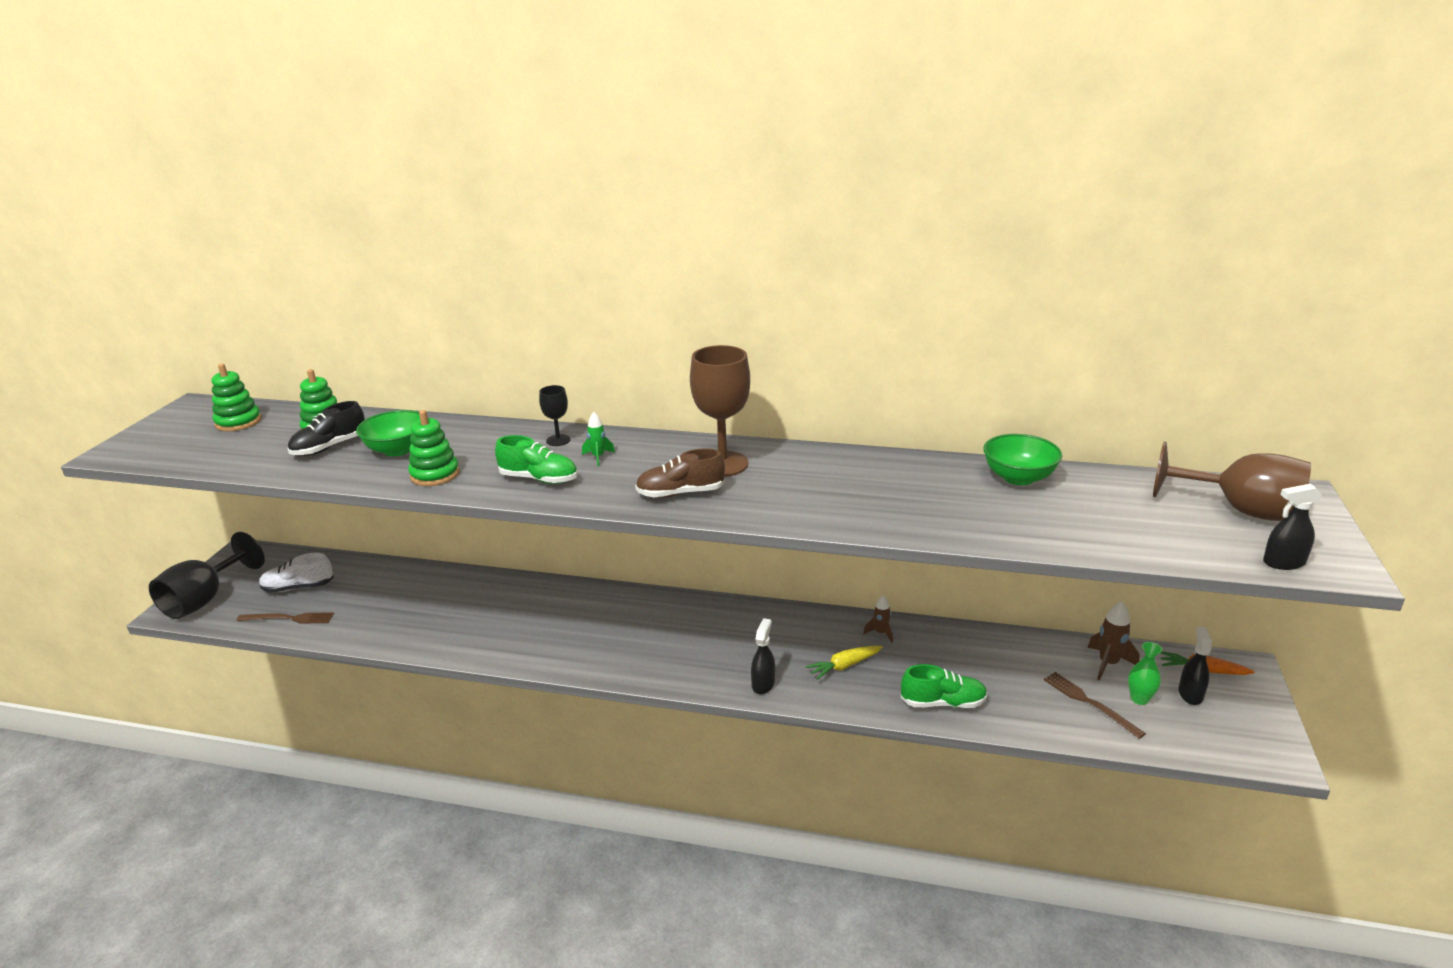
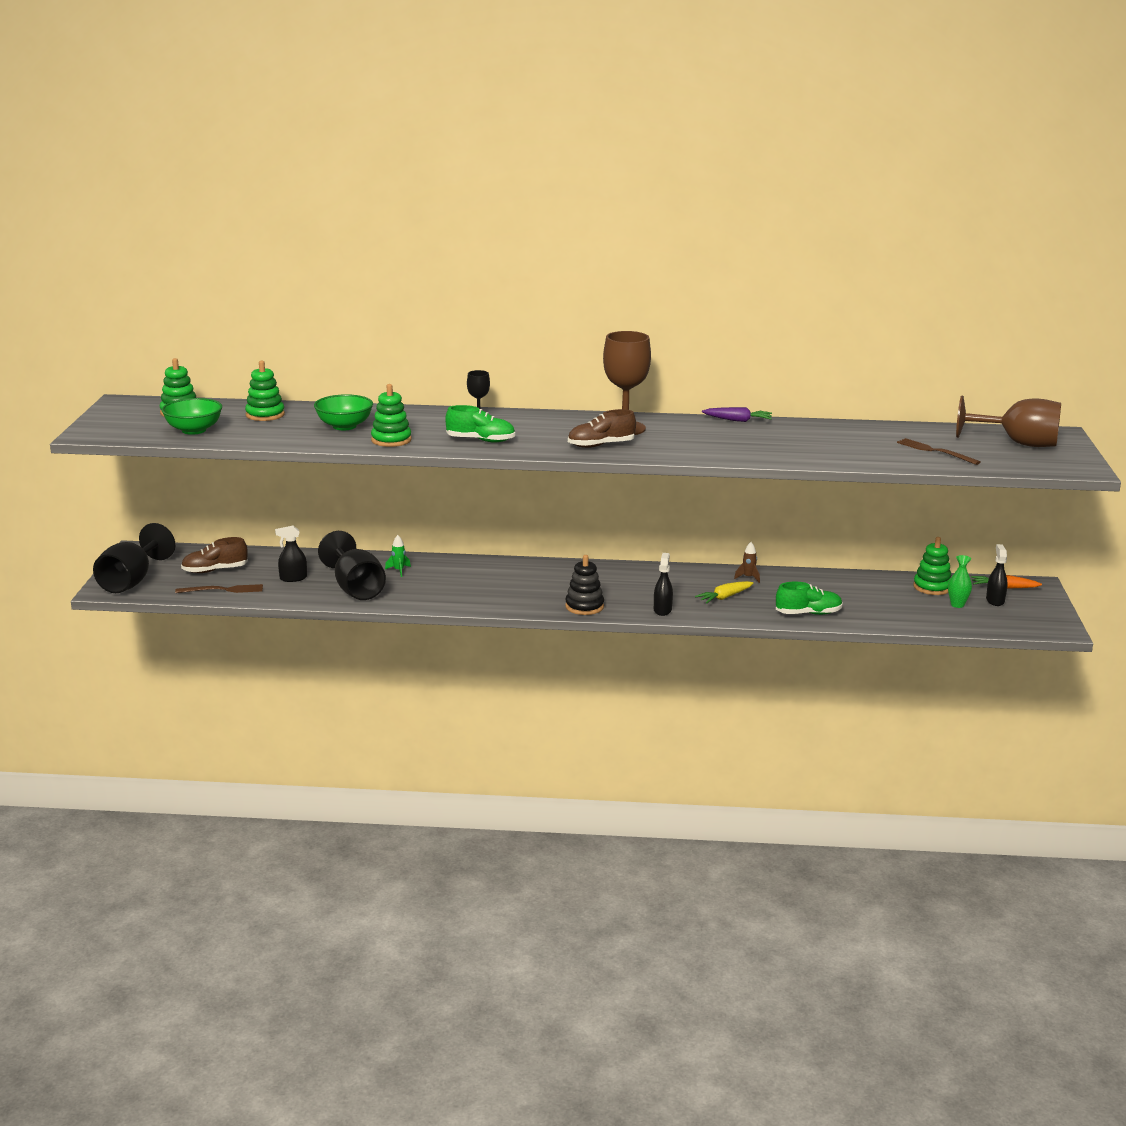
camera: 10 degrees left, 5 degrees down
white shoe [259,553,334,593] -> brown shoe [181,537,248,573]
black shoe [288,401,365,456] -> none
green rocket [582,412,615,466] -> green rocket moved to [385,535,411,577]
green bowl [983,434,1062,485] -> green bowl moved to [161,398,222,435]
brown fork [1044,672,1146,739] -> brown fork moved to [897,438,981,465]
brown rocket [1087,601,1140,680] -> green stacking toy [913,537,951,595]
black spray bottle [1263,484,1322,570] -> black spray bottle moved to [275,526,307,582]
none -> black goblet [318,531,386,600]
none -> black stacking toy [565,555,604,615]
none -> purple carrot [702,407,772,422]

